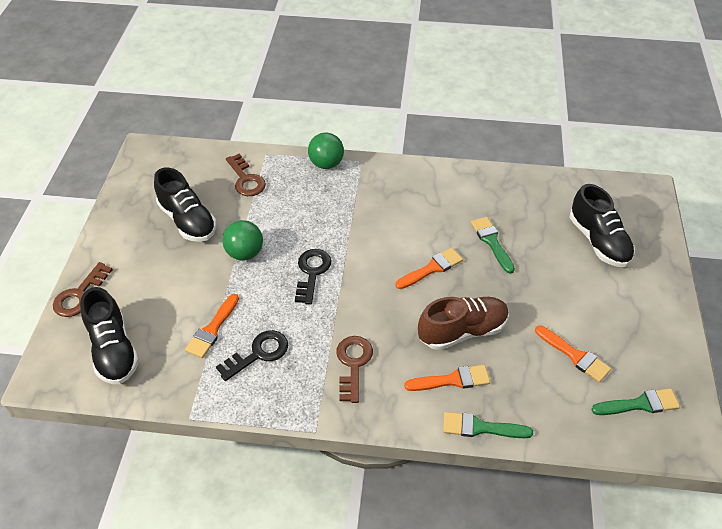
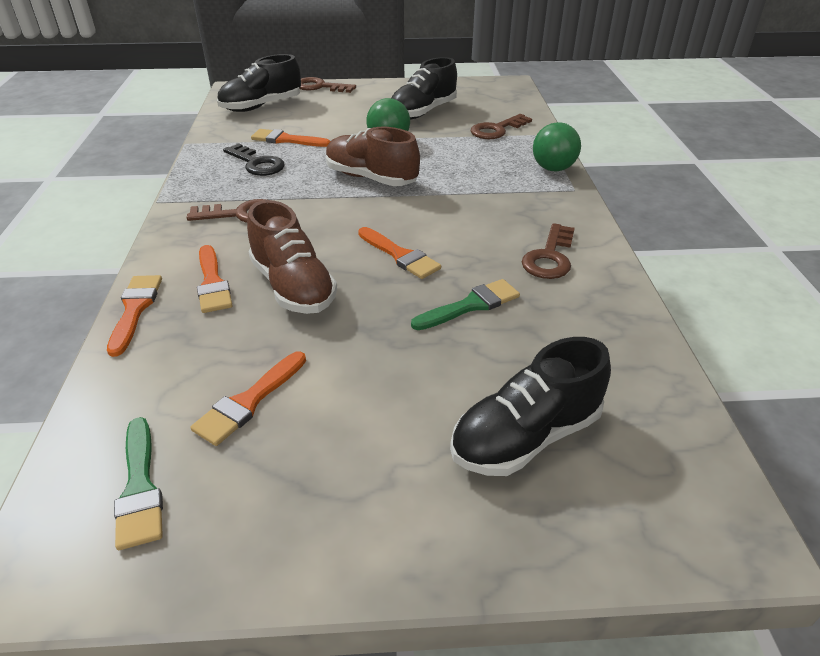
camera: 80 degrees right, 10 degrees down
black key [295,249,332,305] -> brown shoe [326,127,420,186]
green brush [443,412,533,438] -> orange brush [107,275,162,357]
none -> brown key [522,223,575,279]

